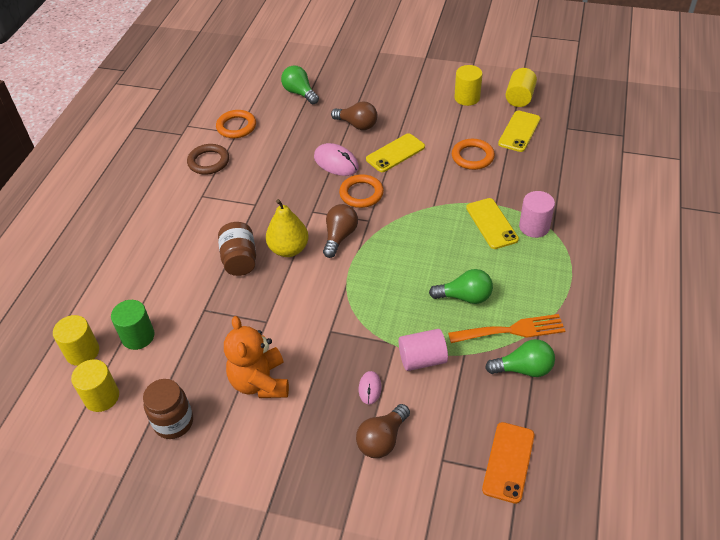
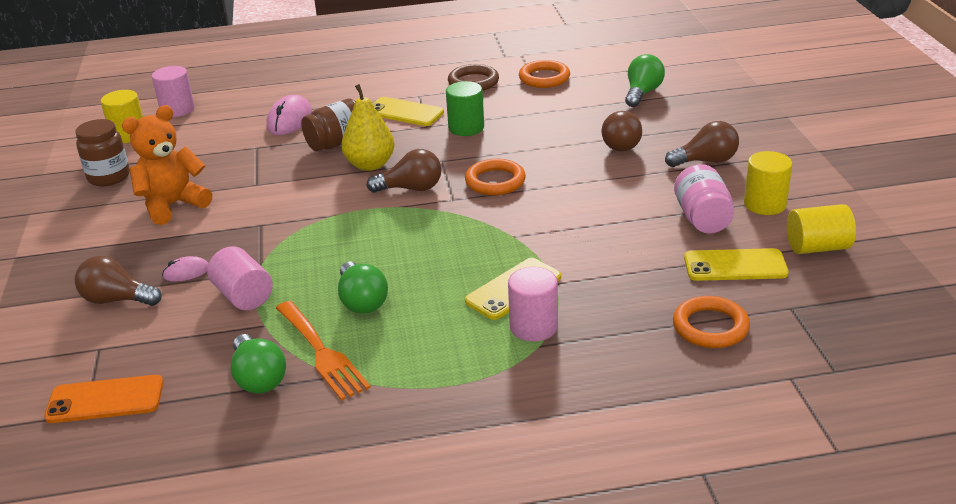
camera: 65 degrees right, 15 degrees down
yellow cylinder [53,315,99,366] -> pink cylinder [152,66,195,117]
green cylinder [111,300,155,350] -> green cylinder moved to [446,81,484,136]
pink mouse [314,143,359,176] -> pink mouse moved to [267,95,312,135]
yellow phone [366,133,425,172] -> yellow phone moved to [373,97,444,126]
orange ring [452,139,495,170] -> orange ring moved to [673,296,750,348]
none -> brown light bulb [665,121,739,167]
none -> pink jar [674,164,734,233]

